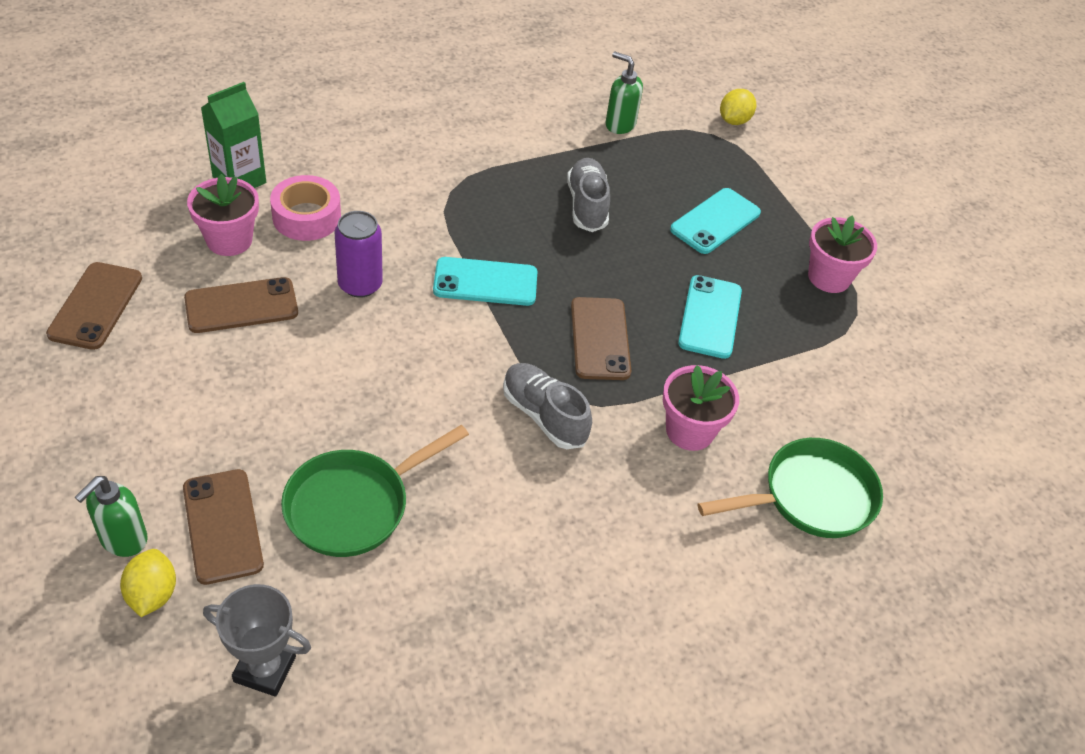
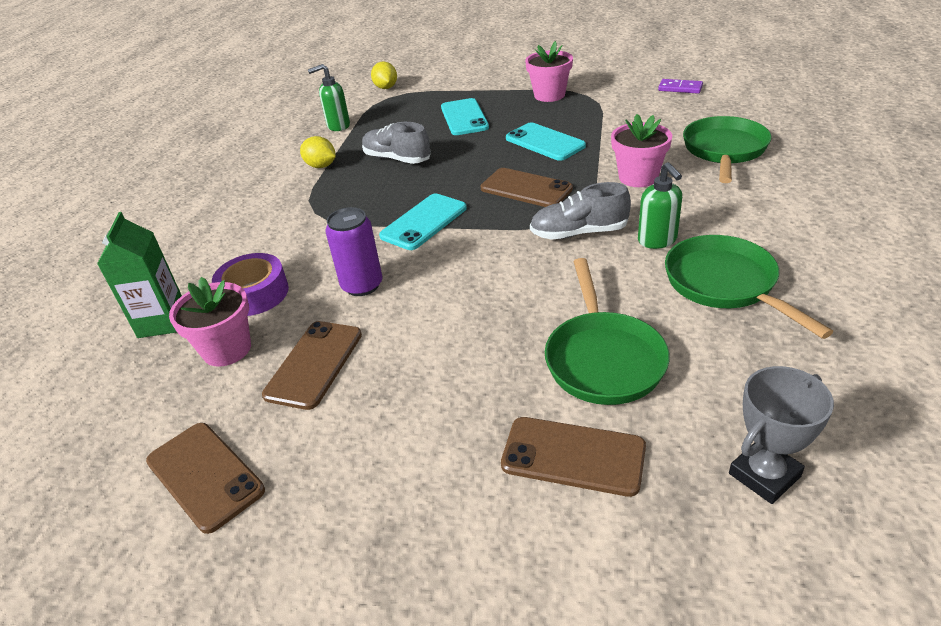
camera: 45 degrees left, 10 degrees down
green soap dispenser [75,476,148,557] -> green soap dispenser moved to [638,162,682,249]
yellow lemon [120,549,176,617] -> yellow lemon moved to [300,136,336,168]
pink tape [270,175,341,241] -> purple tape [212,253,289,316]
none -> purple domino [658,79,703,94]
none -> green pan [665,235,834,339]

